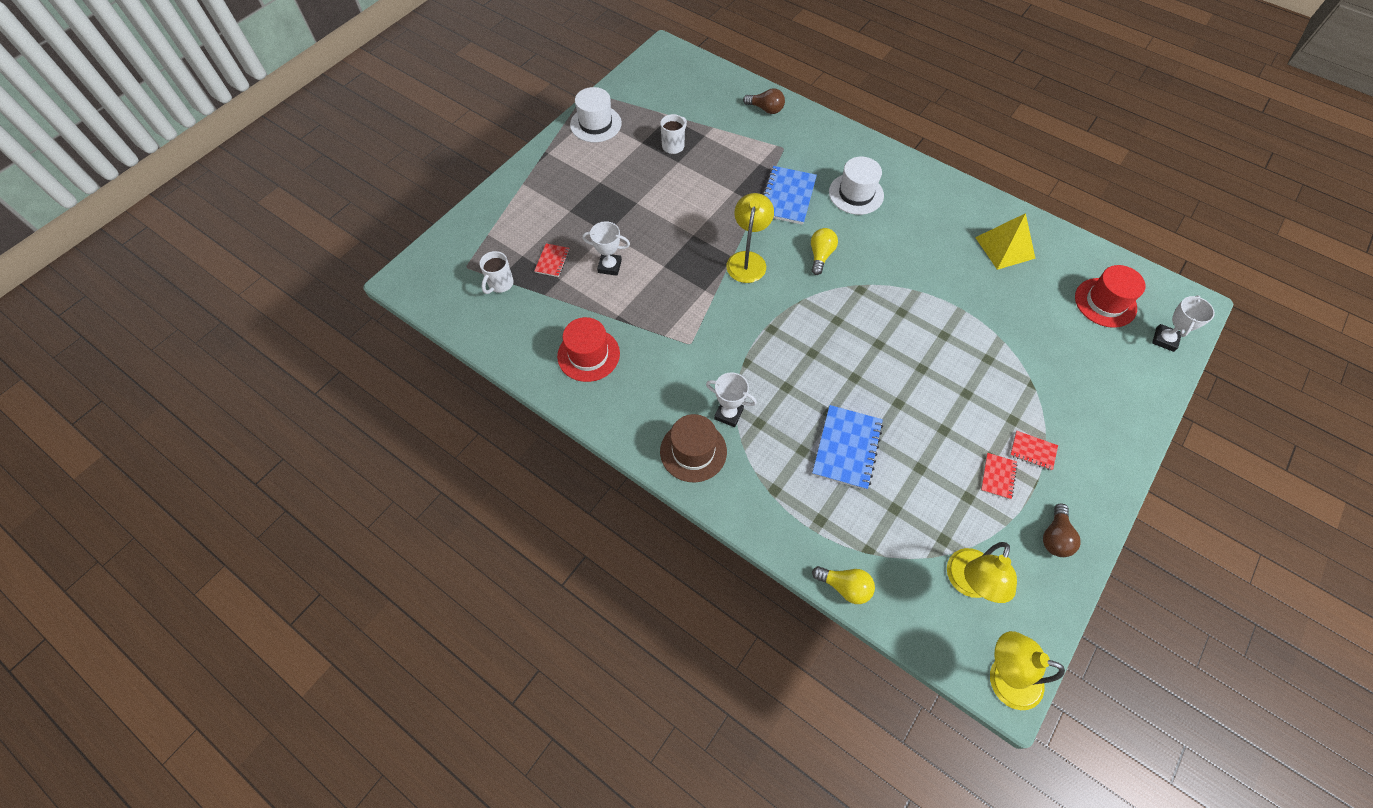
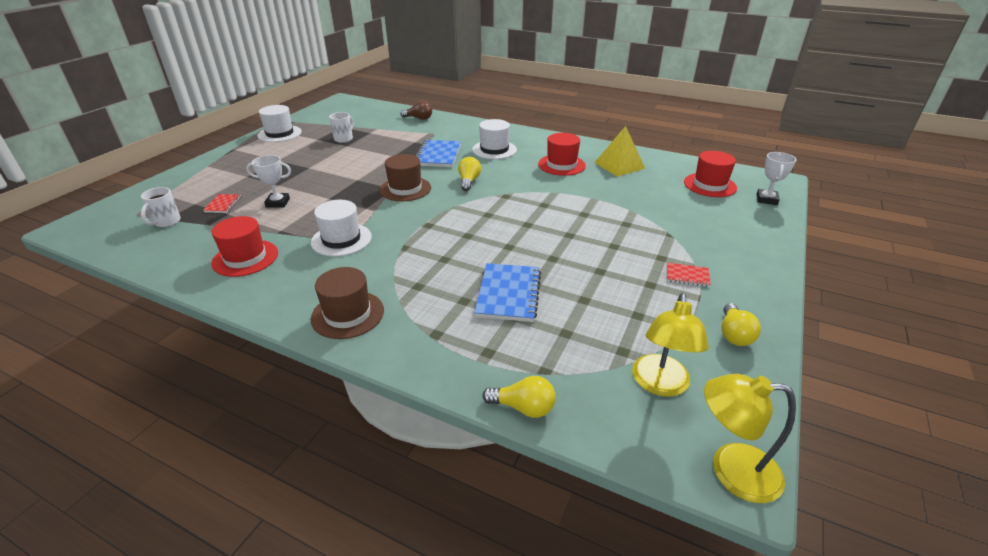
camera: 10 degrees left, 25 degrees down
white trophy [706,372,757,427] -> none
yellow lamp [726,193,774,283] -> brown hat [380,154,431,201]
red notebook [981,453,1018,499] -> none
brown light bulb [1043,503,1081,557] -> yellow light bulb [721,303,761,346]
none -> white hat [311,200,372,256]
none -> red hat [538,133,586,176]

